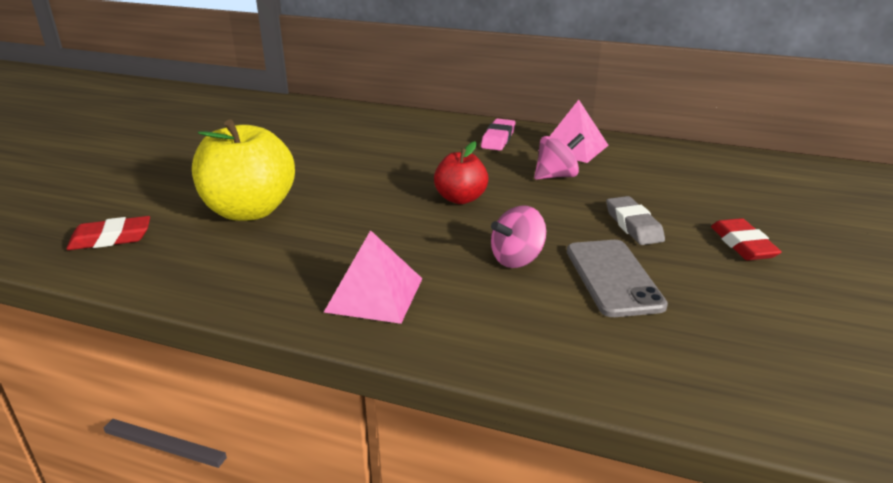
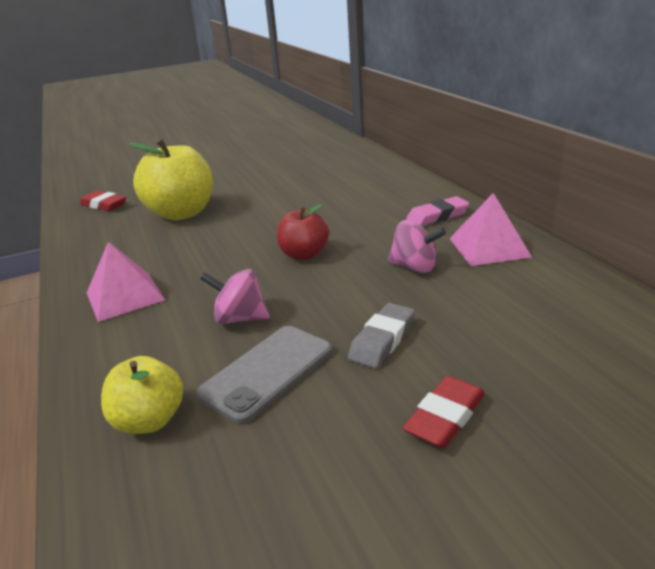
camera: 50 degrees right, 0 degrees up
none -> yellow apple [101,356,183,434]

